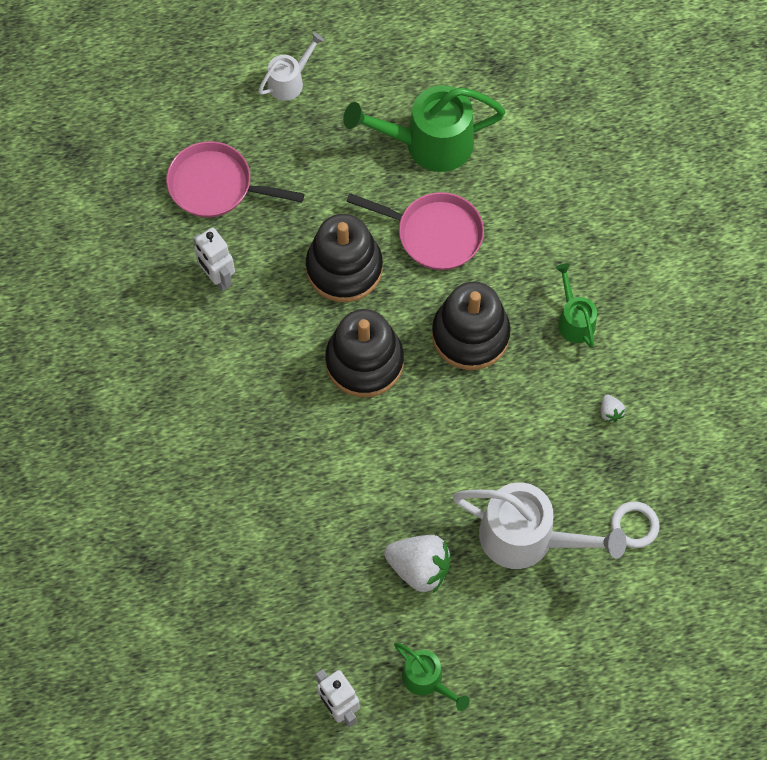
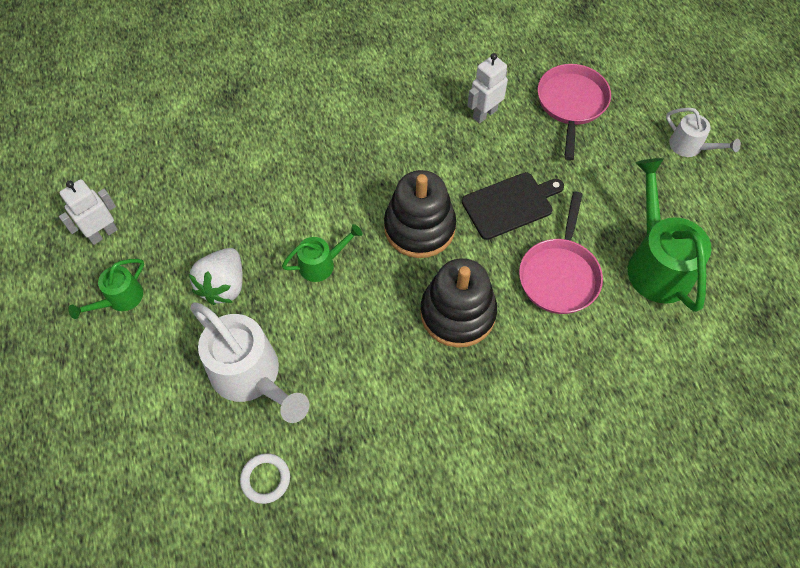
camera: 85 degrees right, 5 degrees down
black stacking toy [306,214,383,302] -> black cutting board [462,172,564,240]
white watering can [452,482,626,569] -> white watering can turned 60 degrees counterclockwise [190,303,309,423]
green watering can [555,263,597,348] -> green watering can moved to [282,224,362,282]
white strawberry [601,395,625,422] -> none

